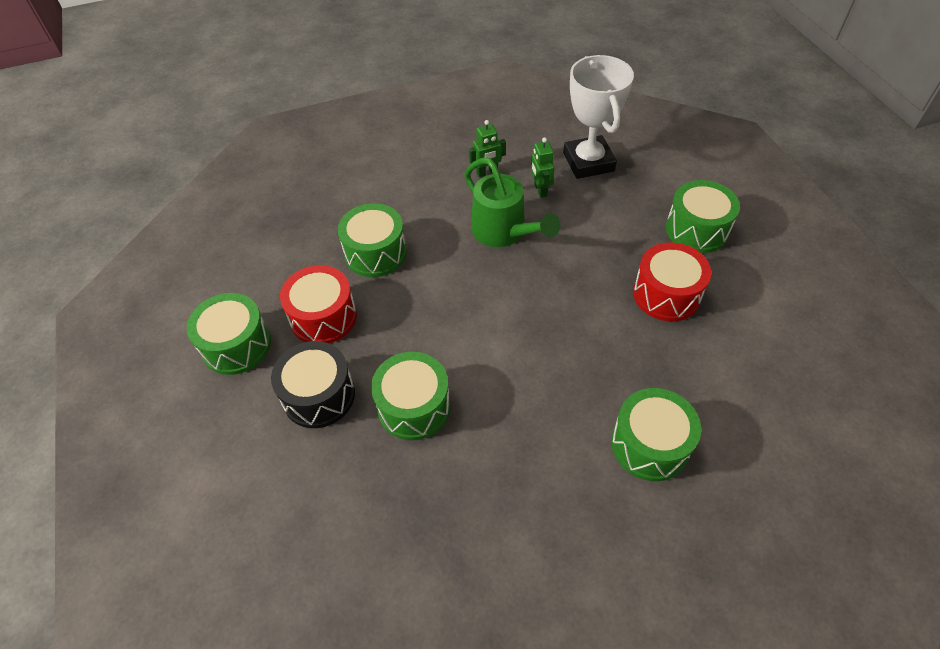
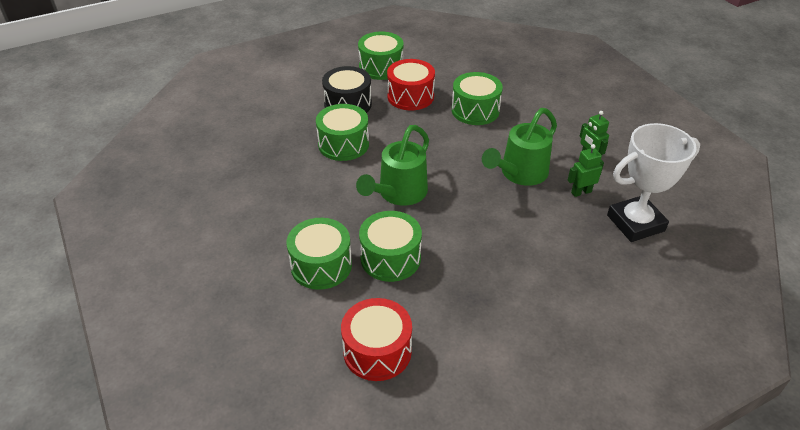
camera: 80 degrees right, 10 degrees down
red drum [633,242,711,321] -> red drum moved to [341,298,412,381]
green drum [666,180,740,253] -> green drum moved to [359,211,422,282]
none -> green watering can [356,125,429,206]

